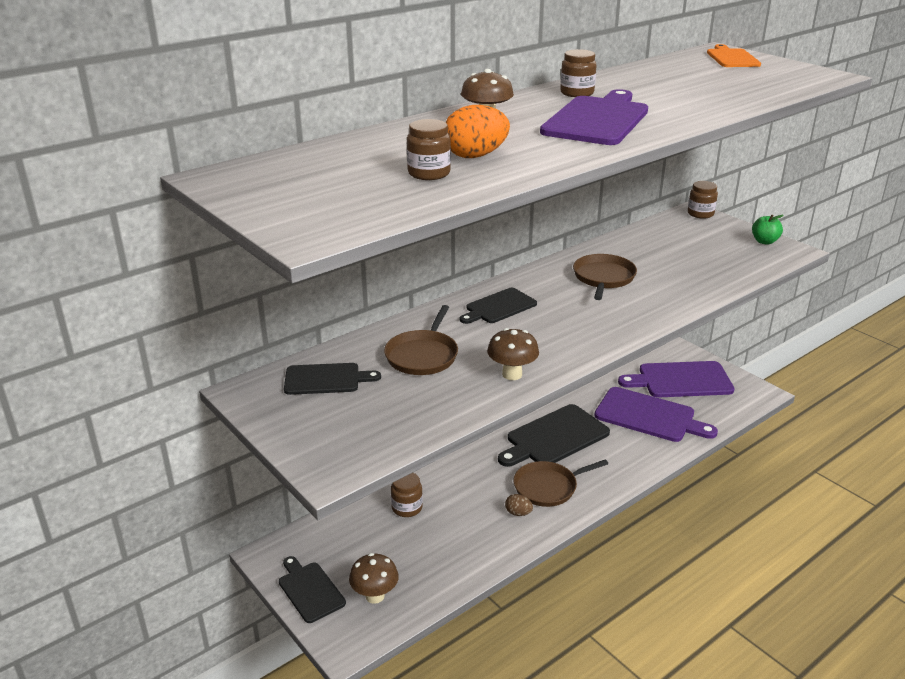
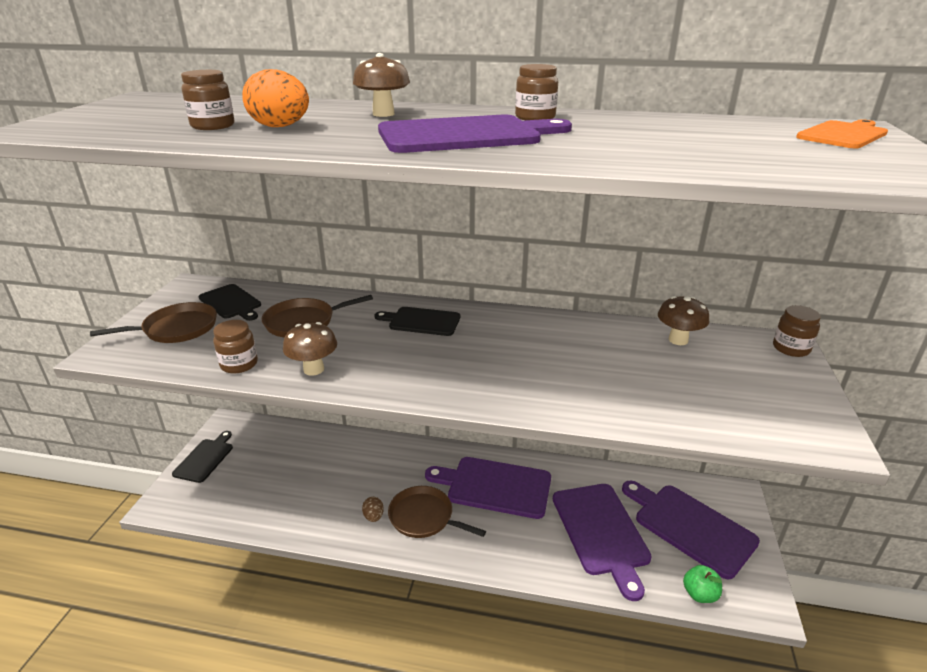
camera: 50 degrees right, 0 degrees up
brown mushroom [349,553,399,604] -> brown mushroom moved to [658,296,709,345]
brown jar [391,473,423,517] -> brown jar moved to [213,320,258,374]
black cutting board [498,404,610,467] -> purple cutting board [425,457,551,519]
brown pan [573,254,637,300] -> brown pan moved to [90,302,217,343]
green apple [752,215,783,245] -> green apple moved to [683,565,722,603]

